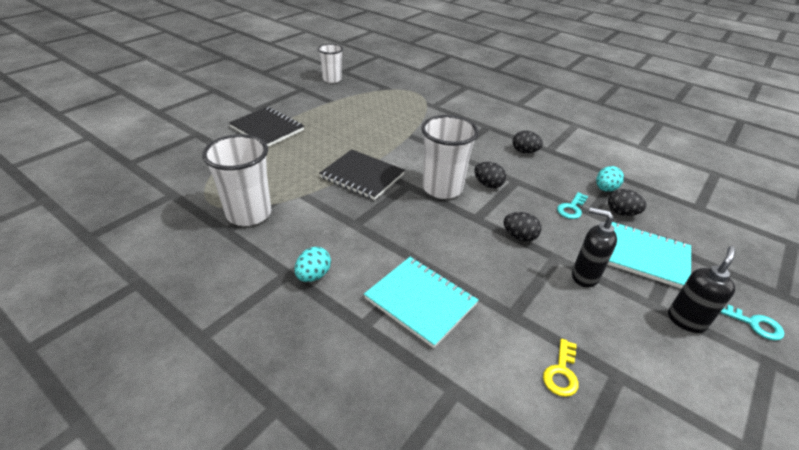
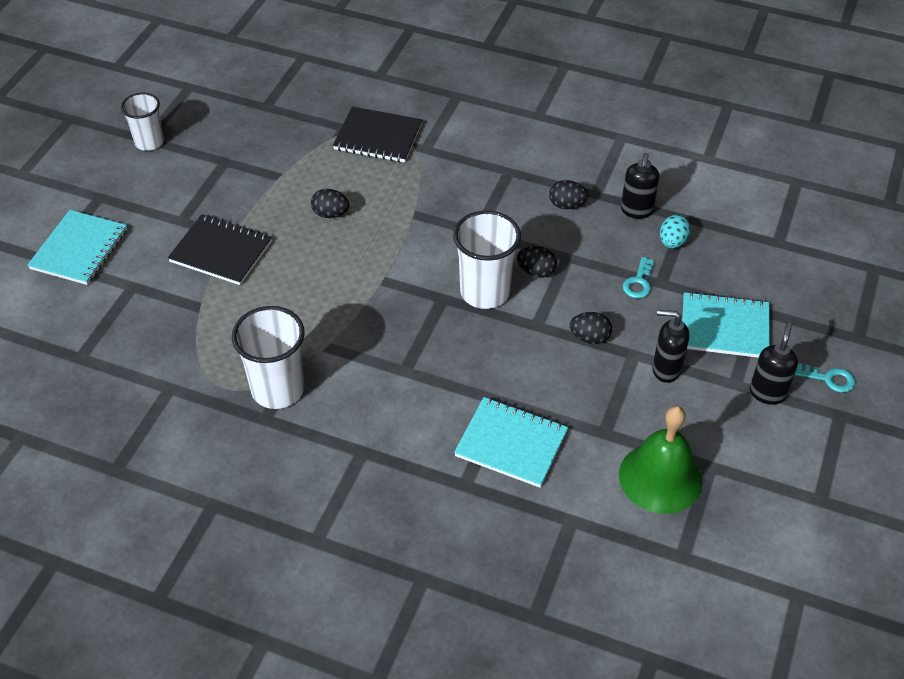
camera: 15 degrees left, 10 degrees up
turquoise egg [294,247,331,282] -> none
white cup [318,44,343,83] -> white cup moved to [121,93,164,151]
black notebook [319,149,405,200] -> black notebook moved to [333,107,422,163]
yellow key [543,339,579,397] -> green bell [619,406,703,514]
black egg [608,189,646,216] -> black egg moved to [311,189,349,218]
none -> turquoise notebook [27,210,127,285]
none -> black soap dispenser [621,153,659,219]

